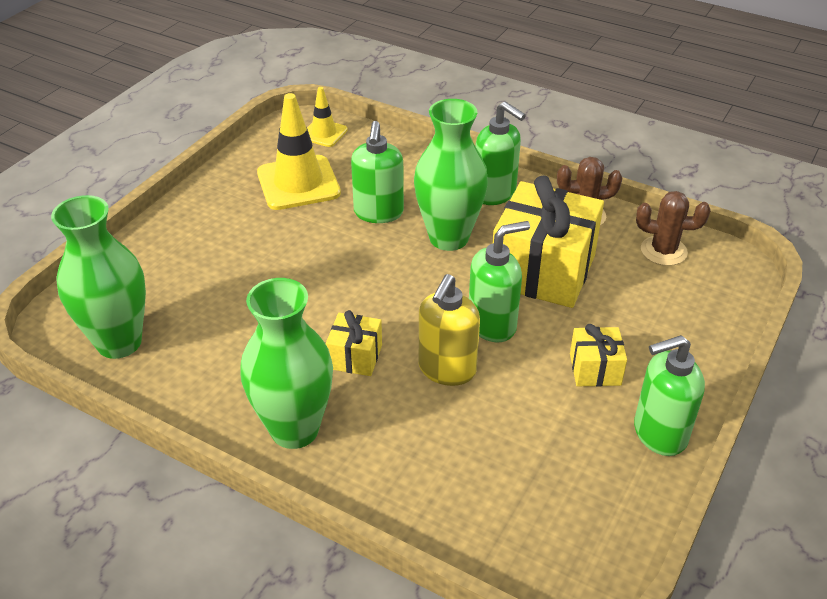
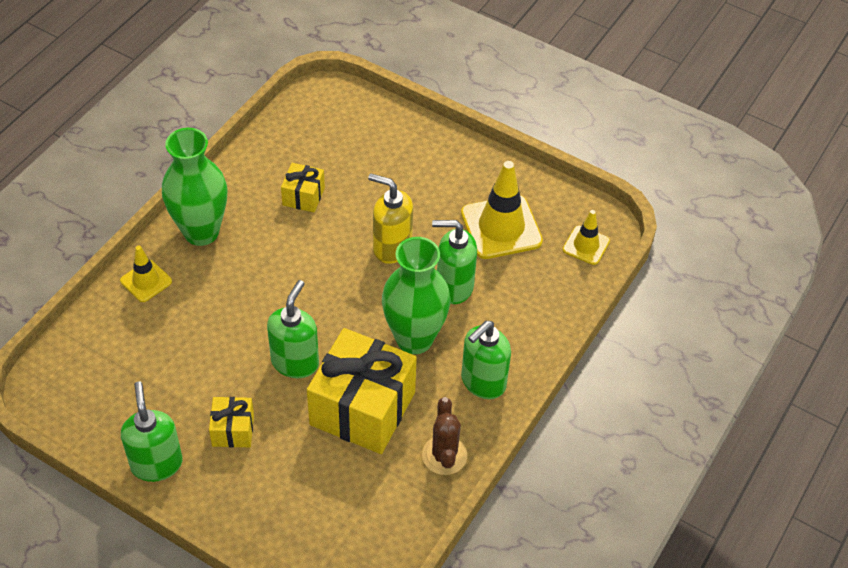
camera: 90 degrees right, 10 degrees up
green vase [51,195,146,359] -> none
yellow gift [326,310,382,376] -> yellow gift moved to [281,163,325,212]
yellow soap dispenser [419,274,480,386] -> yellow soap dispenser moved to [368,173,413,264]
green soap dispenser [469,221,530,343] -> green soap dispenser turned 135 degrees counterclockwise [267,280,319,378]
brown cactus [636,191,710,266] -> none
none -> yellow traffic cone [120,246,172,302]

